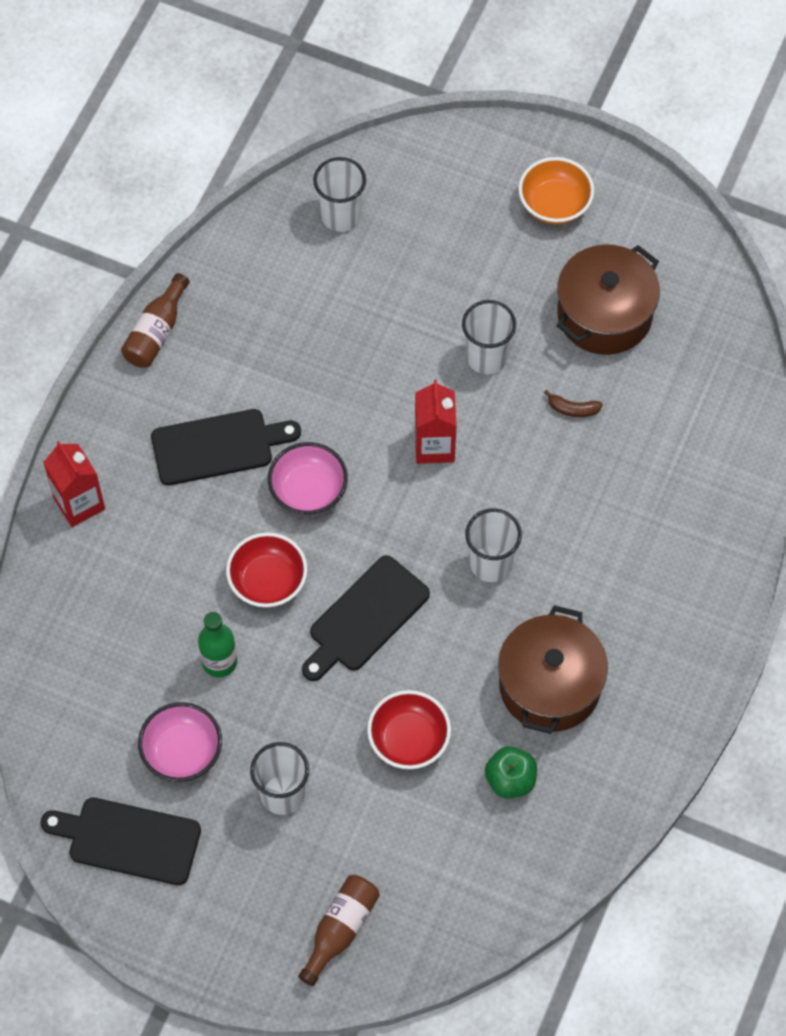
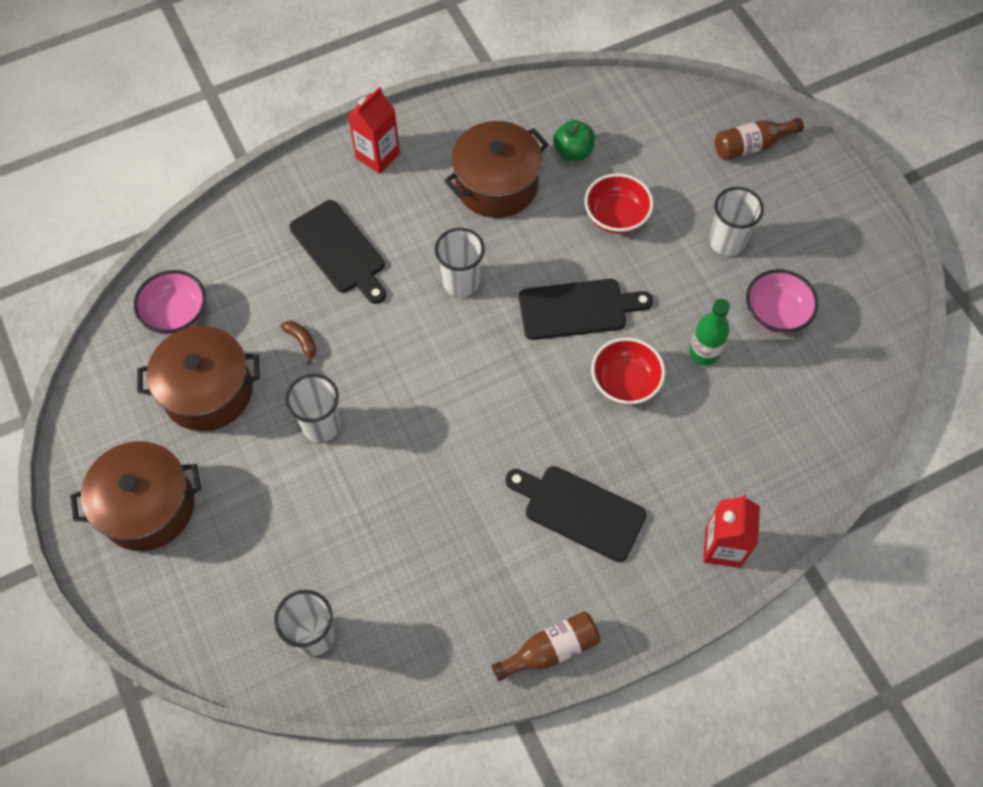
camera: 140 degrees left, 0 degrees up
black cutting board [40,798,201,885] -> black cutting board moved to [289,200,386,304]
pink bowl [268,442,348,515] -> pink bowl moved to [134,270,206,335]
red carton [415,380,457,464] -> red carton moved to [348,87,400,174]
orange bowl [518,157,594,224] -> brown pot [70,441,201,551]

